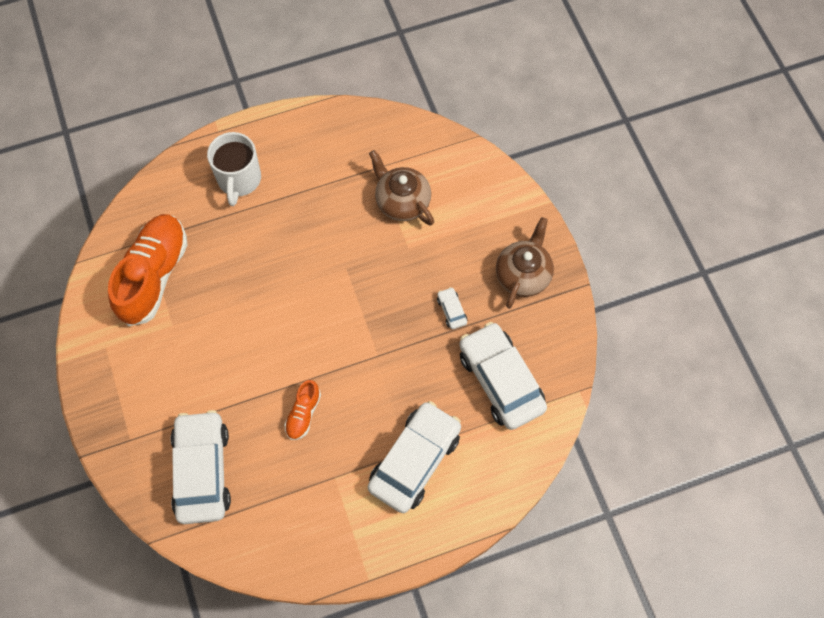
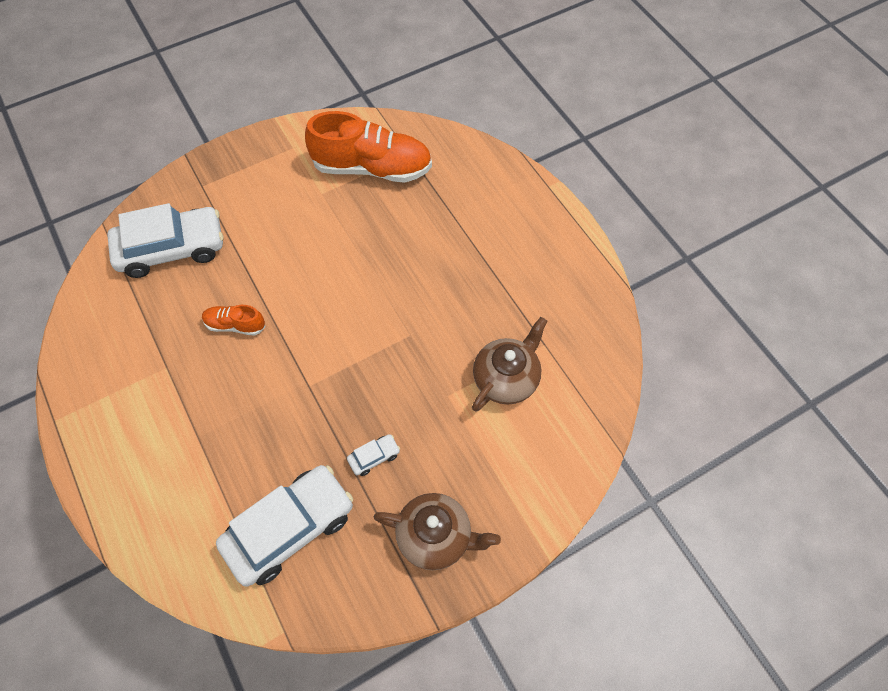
camera: 80 degrees right, 5 degrees down
white mug [207,132,261,206] -> none
white car [368,401,461,513] -> none

